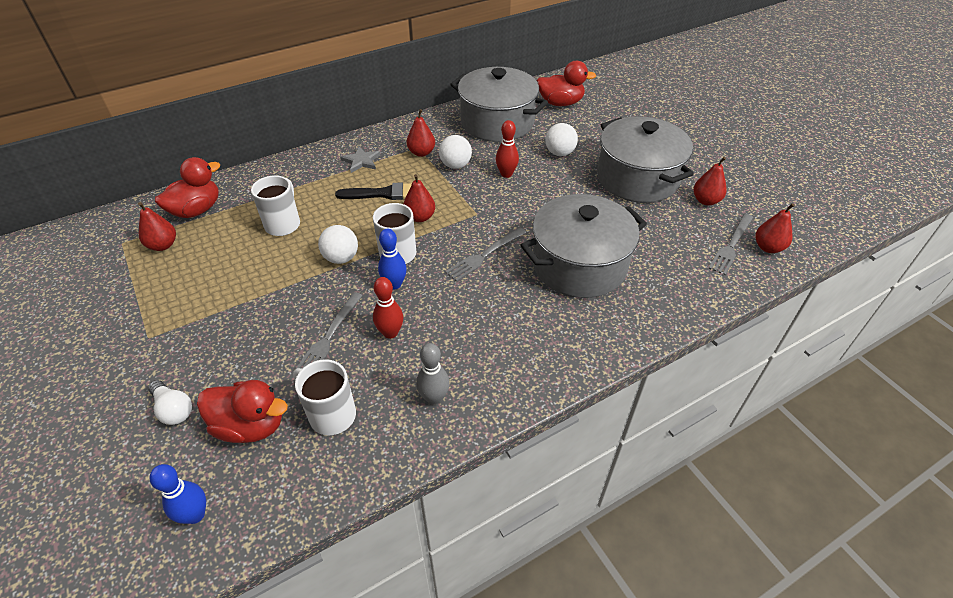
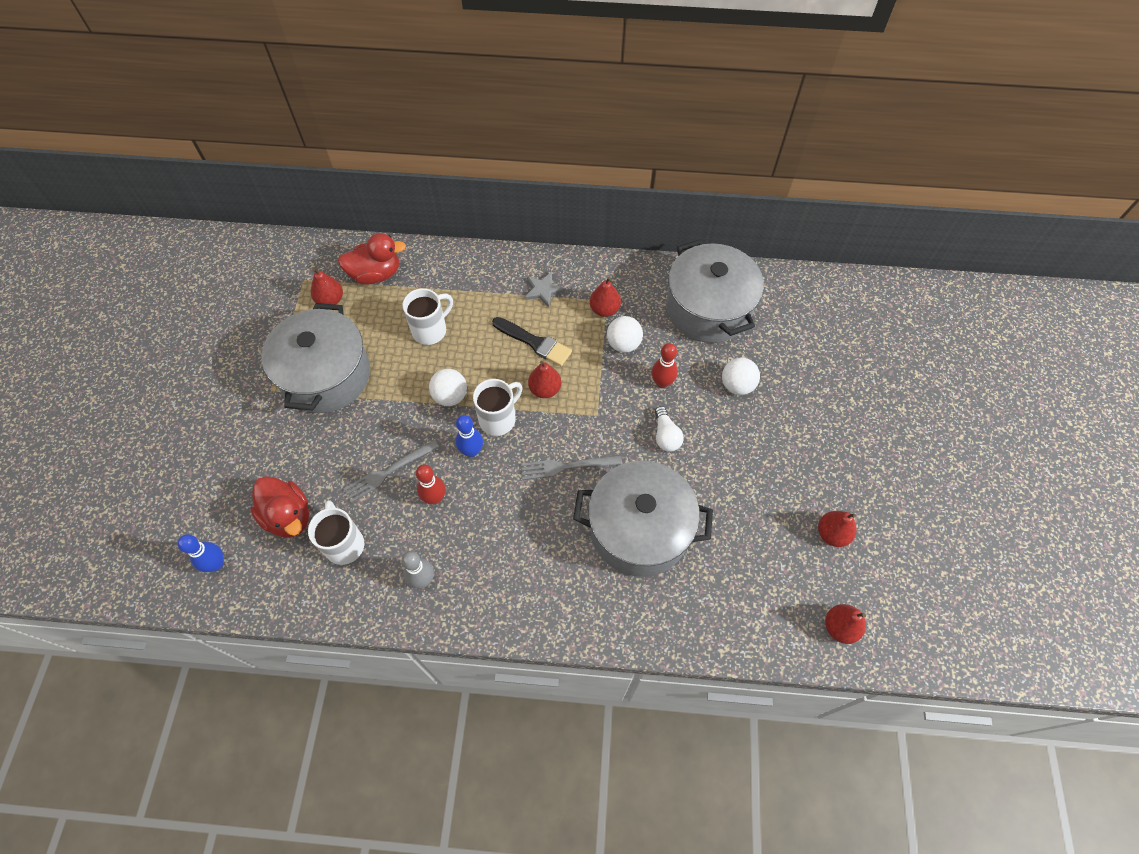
camera: 35 degrees right, 15 degrees up
white light bulb [148,380,192,425] -> white light bulb moved to [655,406,684,452]
red duck [537,61,596,106] -> none
grey pot [597,117,694,203] -> grey pot moved to [262,303,370,413]
grey fork [708,214,753,275] -> none

